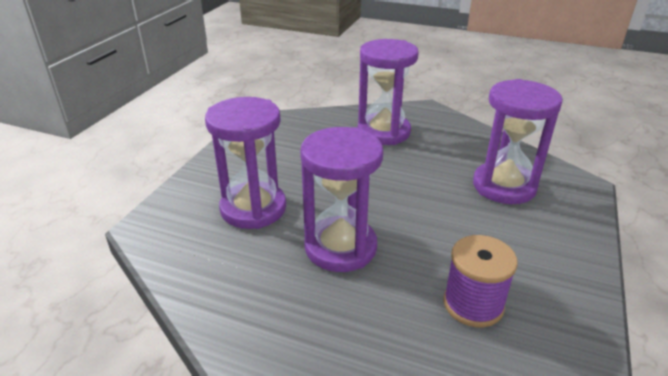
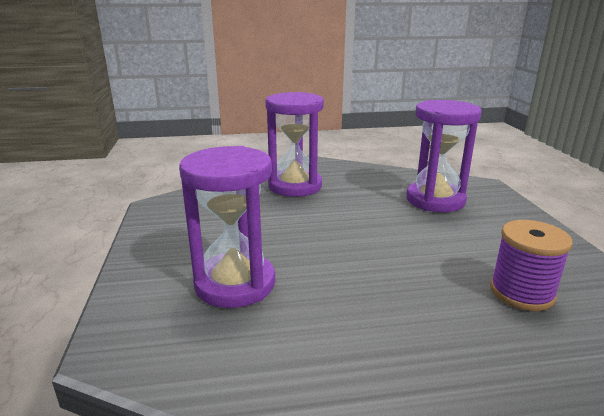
camera: 30 degrees left, 10 degrees down
purple hourglass [300,127,383,272] -> none

